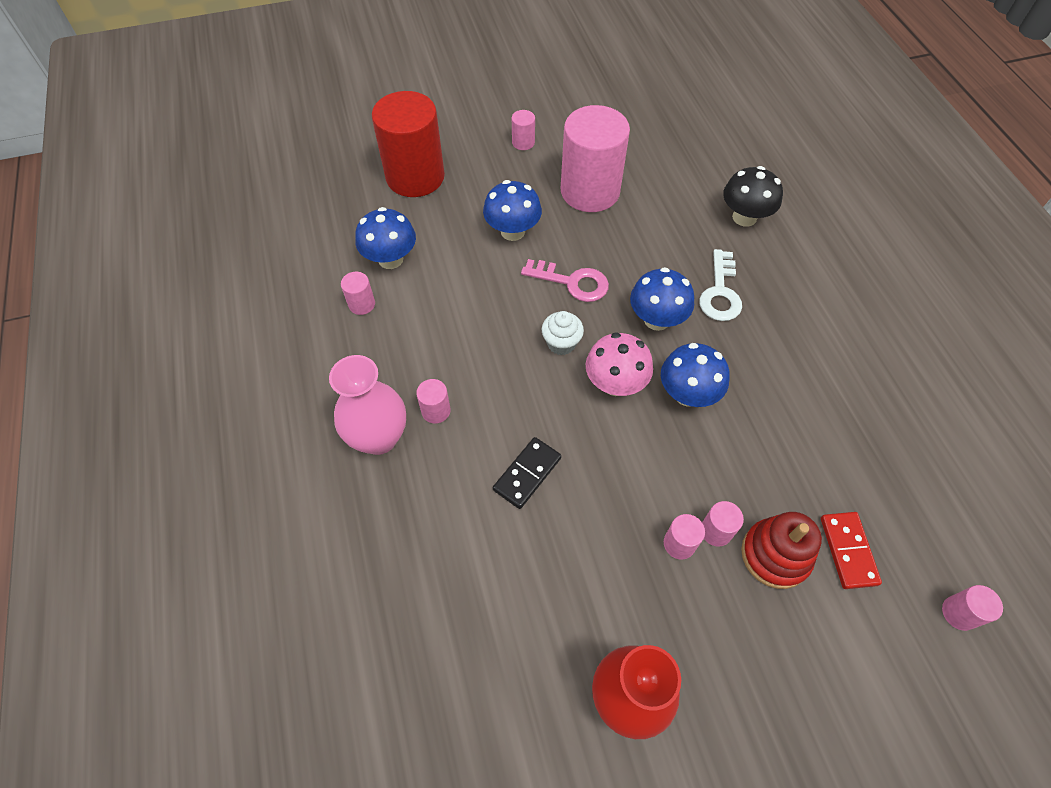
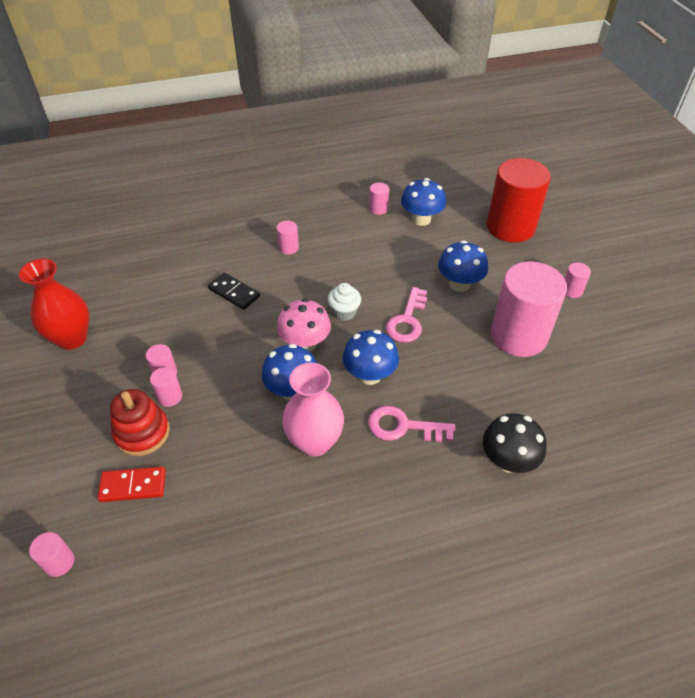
camera: 90 degrees right, 10 degrees down
pink vase [329,355,406,455] -> pink vase moved to [282,363,344,457]
white key [699,249,742,321] -> pink key [368,406,456,442]

